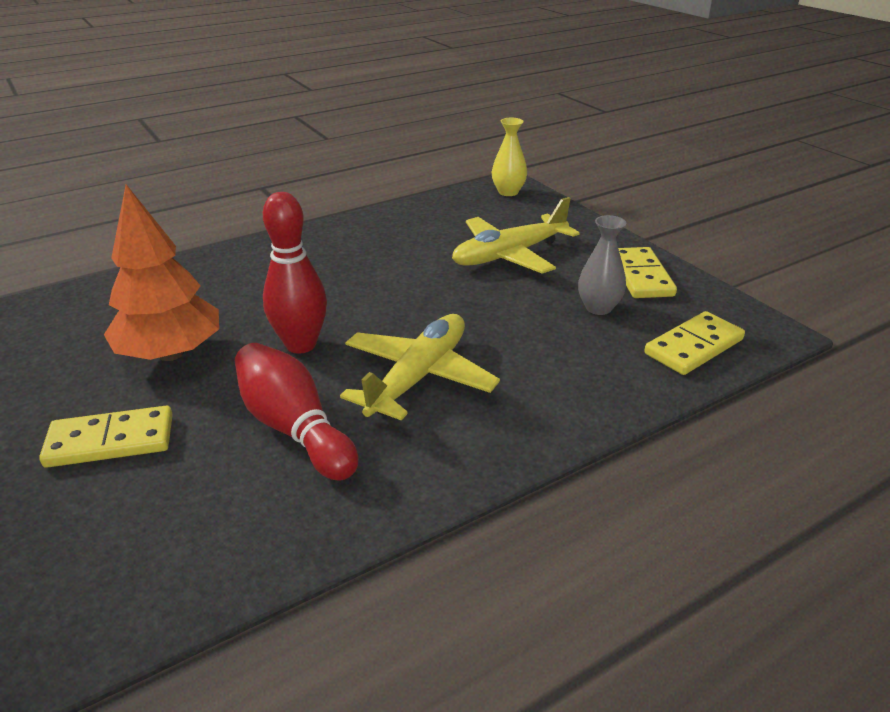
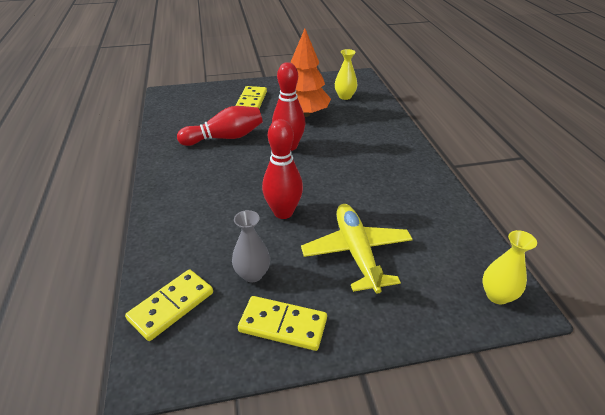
camera: 110 degrees right, 5 degrees up
yellow plane [340,314,500,420] -> none
yellow domino [644,311,745,375] -> yellow domino turned 60 degrees clockwise [125,269,213,341]
none -> red bowling pin [262,119,303,219]
none -> yellow vase [335,49,357,100]

